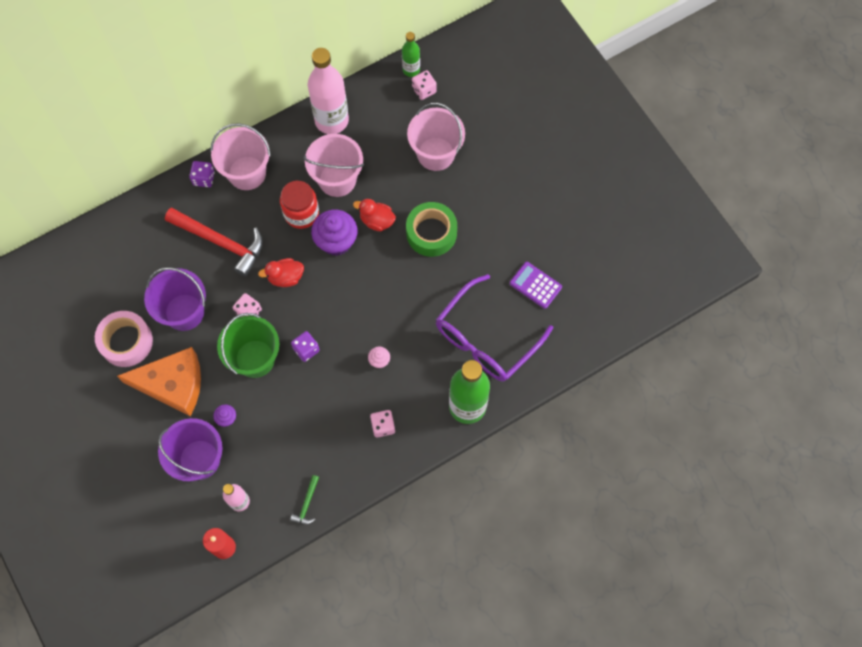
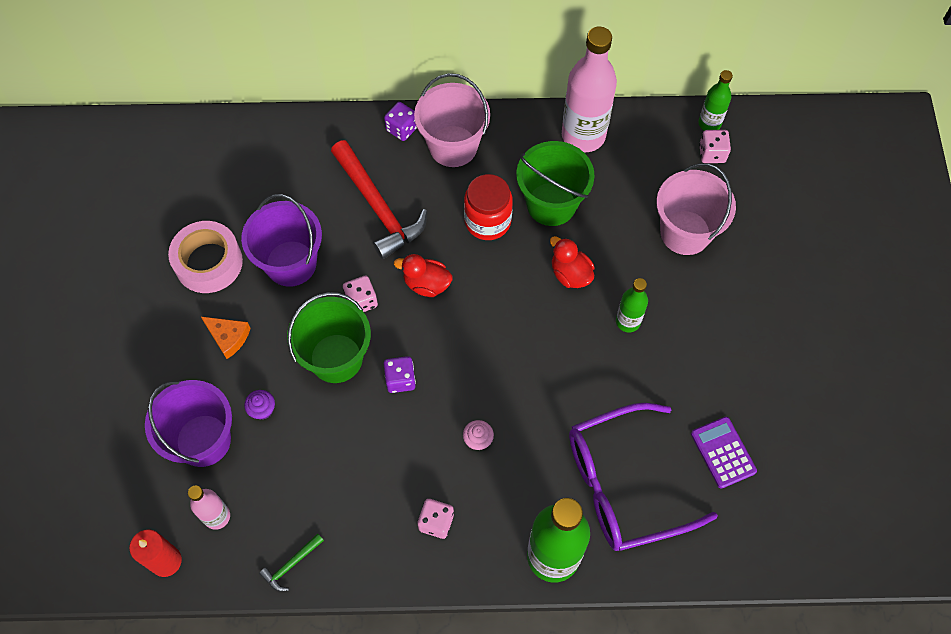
camera: 30 degrees right, 5 degrees down
orange cheese [117,347,201,416] -> orange cheese [201,317,251,359], size x0.47
pink bucket [304,134,364,197] -> green bucket [516,141,594,226]
purple cupcake [311,210,358,256] -> none
green tape [406,202,457,257] -> green bottle [616,278,648,332]

